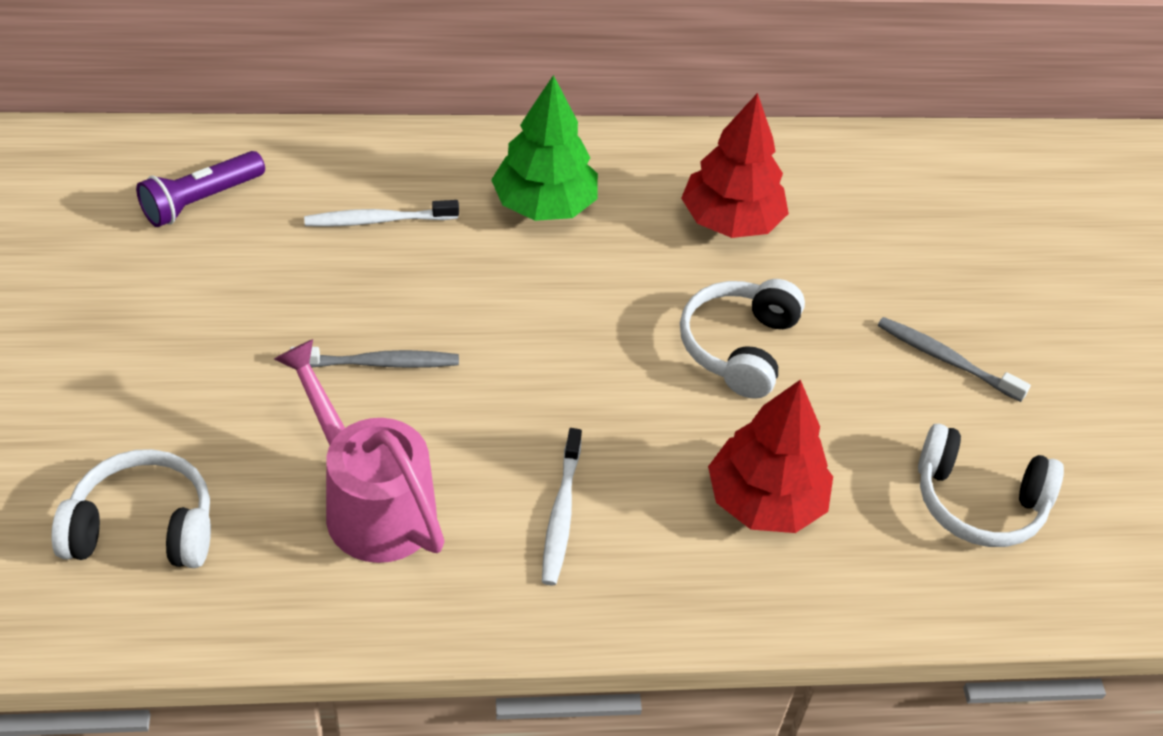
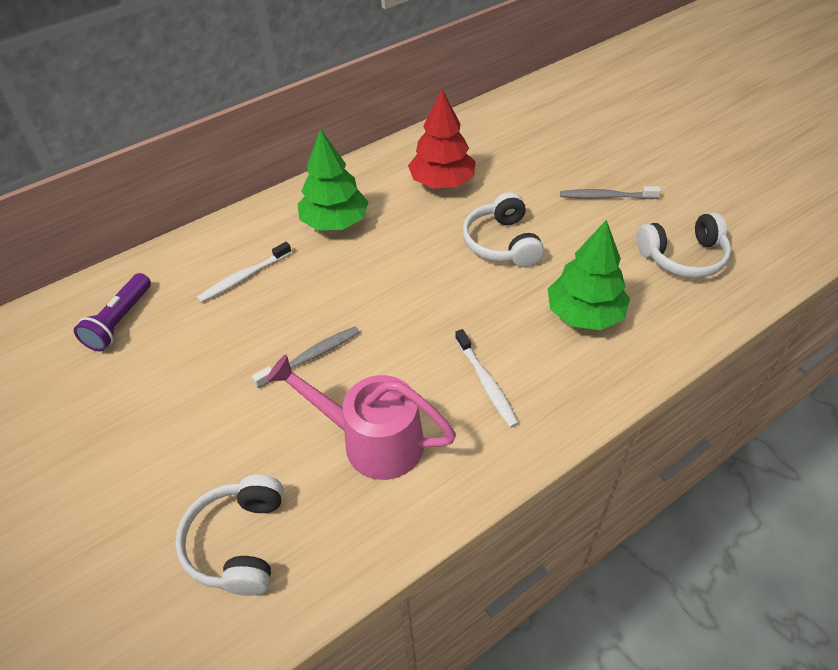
camera: 25 degrees left, 0 degrees up
white headphones [51,449,211,568] -> white headphones turned 60 degrees counterclockwise [175,475,283,596]
red tree [708,379,833,533] -> green tree [548,220,630,330]

